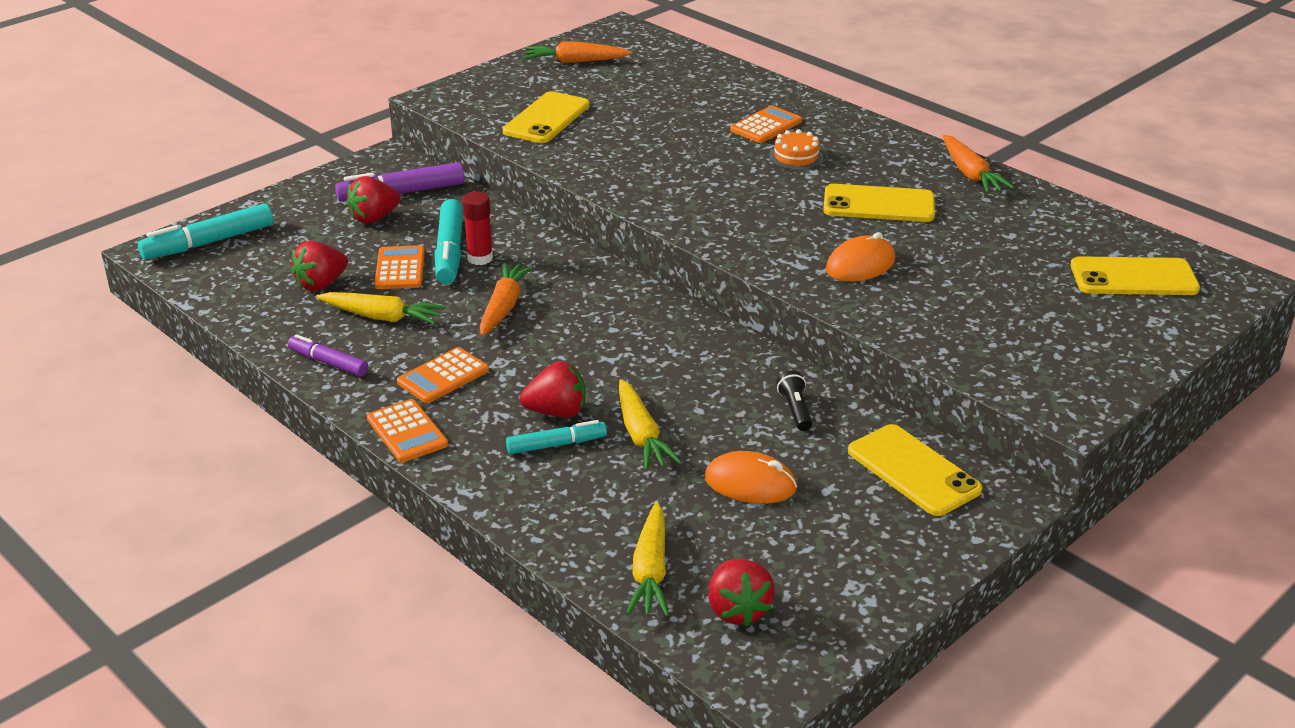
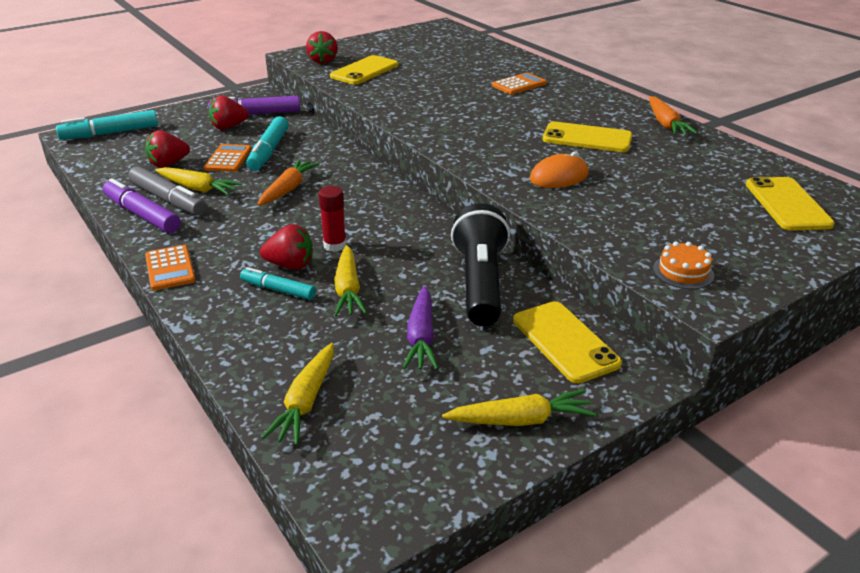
camera: 10 degrees right, 0 degrees up
purple marker [288,334,368,376] -> purple marker [103,178,181,233], size x1.61
orange calculator [397,347,489,403] -> none
red glue stick [462,192,493,265] -> red glue stick moved to [318,186,346,252]
turquoise marker [506,420,607,454] -> turquoise marker turned 150 degrees counterclockwise [240,267,316,300]
orange carrot [524,42,632,63] -> none
orange mouse [705,451,797,504] -> purple carrot [403,286,438,369]
red strawberry [708,559,775,626] -> red strawberry moved to [306,31,338,64]
orange cake [769,129,823,170] -> orange cake moved to [653,242,714,289]
black flashlight [777,371,812,431] -> black flashlight [451,203,510,326], size x2.46
yellow phone [1071,256,1200,295] -> yellow phone turned 75 degrees clockwise [746,177,835,230]
none -> grey marker [128,166,207,216]
none -> yellow carrot [442,389,596,426]

